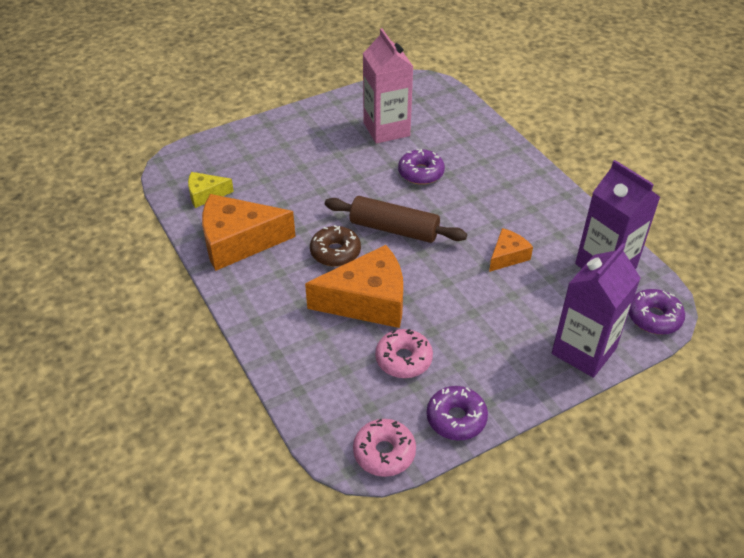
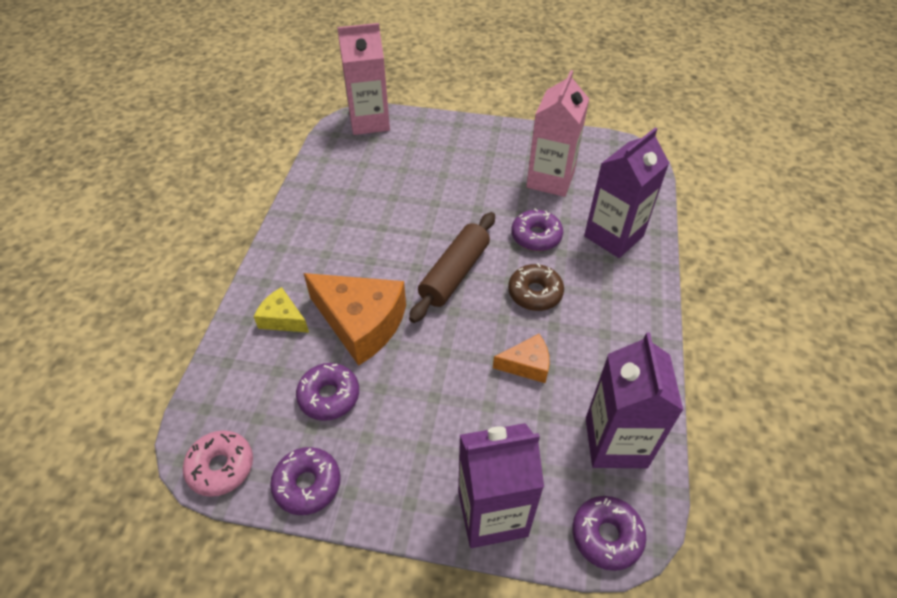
camera: 40 degrees right, 5 degrees up
yellow cheese [188,172,234,208] -> yellow cheese moved to [254,287,309,333]
orange cheese [202,194,296,271] -> none
brown donut [310,225,361,267] -> brown donut moved to [508,263,564,311]
brown rolling pin [325,196,467,243] -> brown rolling pin turned 60 degrees clockwise [409,212,495,323]
pink donut [375,329,433,378] -> purple donut [296,363,359,421]
none -> pink carton [337,23,390,135]
none -> purple carton [584,128,669,258]

